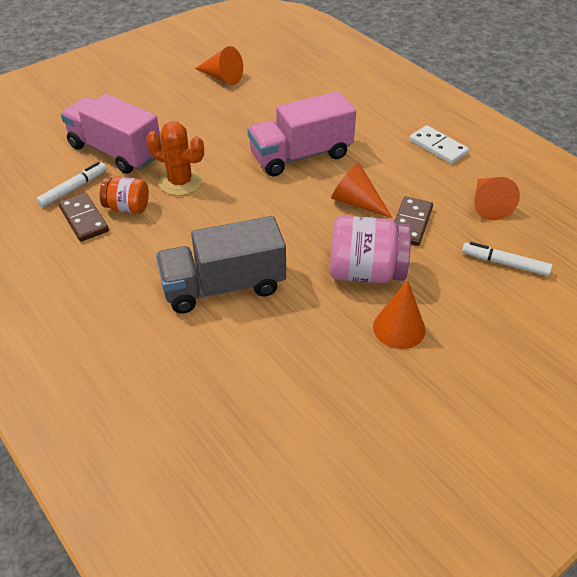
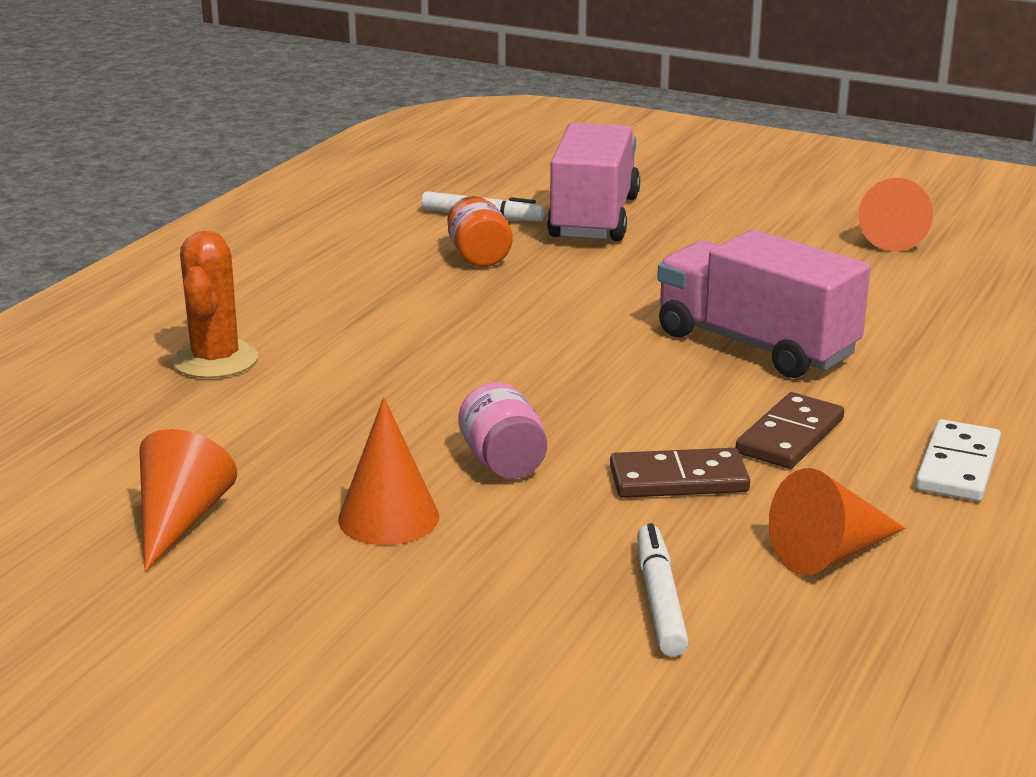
camera: 65 degrees right, 20 degrees down
brown domino [58,193,109,242] -> brown domino moved to [736,392,844,469]
orange cactus [146,121,204,196] -> orange cactus moved to [172,231,258,378]
grey truck [156,216,286,314] -> none
pink jar [330,216,411,283] -> pink jar [458,382,547,479], size x0.60
orange cone [331,163,392,218] -> orange cone moved to [139,429,237,572]

